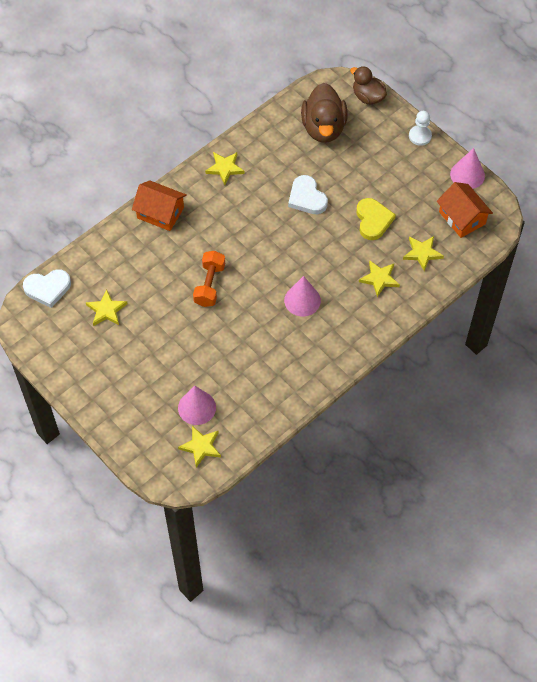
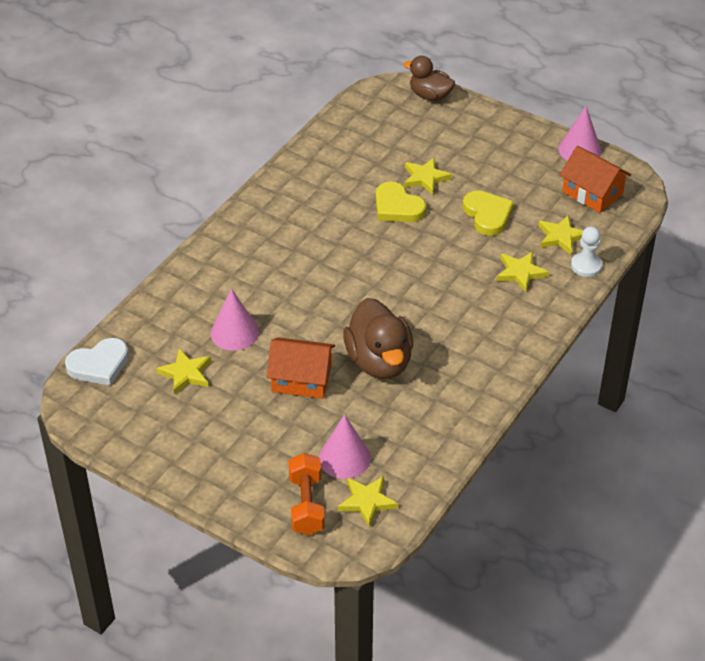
camera: 15 degrees left, 15 degrees down
orange house [132,180,187,231] -> orange house moved to [266,337,335,399]
orange dumbbell [193,251,225,307] -> orange dumbbell moved to [289,453,325,535]
yellow star [205,152,245,185] -> yellow star moved to [404,158,452,195]
pink cone [284,276,321,316] -> pink cone moved to [211,288,259,351]
white heart [288,175,328,214] -> yellow heart [376,182,426,222]
brown duck [301,83,348,143] -> brown duck moved to [343,298,413,379]
white pawn [409,111,432,146] -> white pawn moved to [571,226,603,277]

